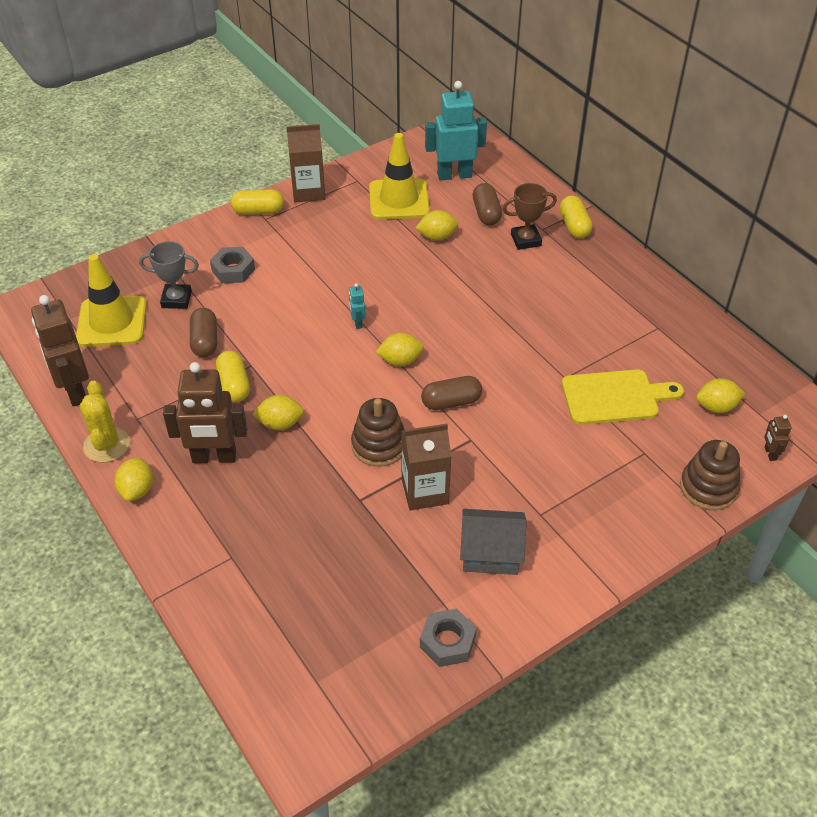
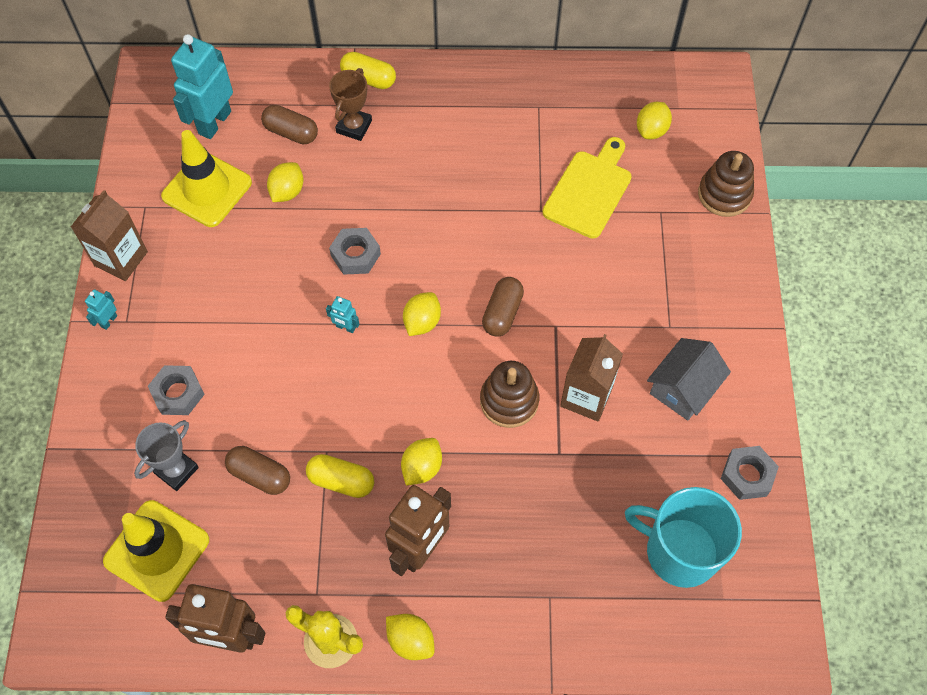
camera: 55 degrees left, 15 degrees up
yellow capsule [231,189,284,215] -> turquoise robot [85,289,117,330]
brown robot [764,415,792,461] -> none
none -> grey nut [329,228,381,275]
none -> turquoise mug [625,487,742,588]

